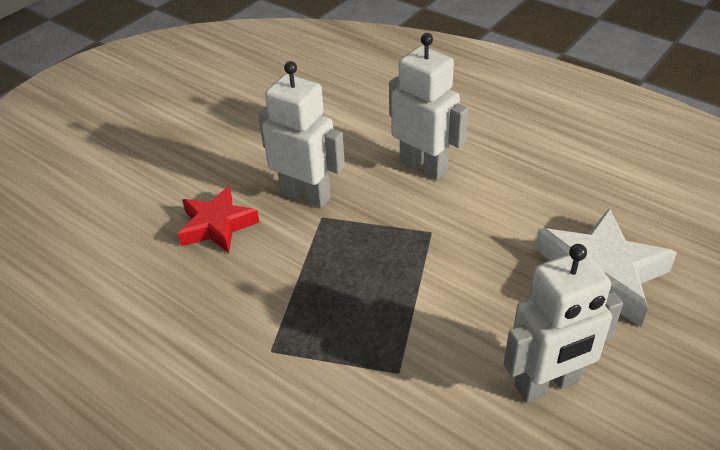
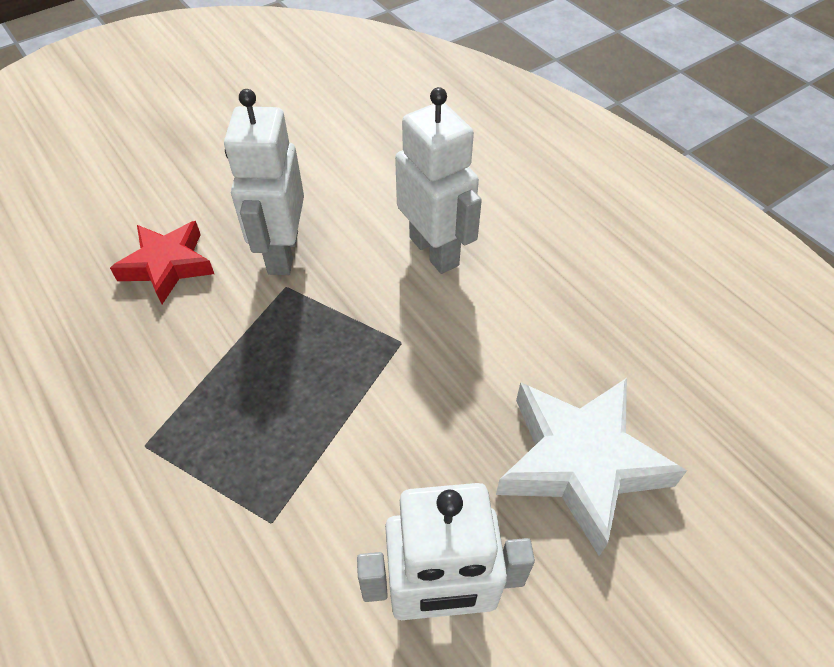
camera: 15 degrees right, 10 degrees up
white robot [258,61,345,208] -> white robot turned 135 degrees counterclockwise [224,89,304,275]

